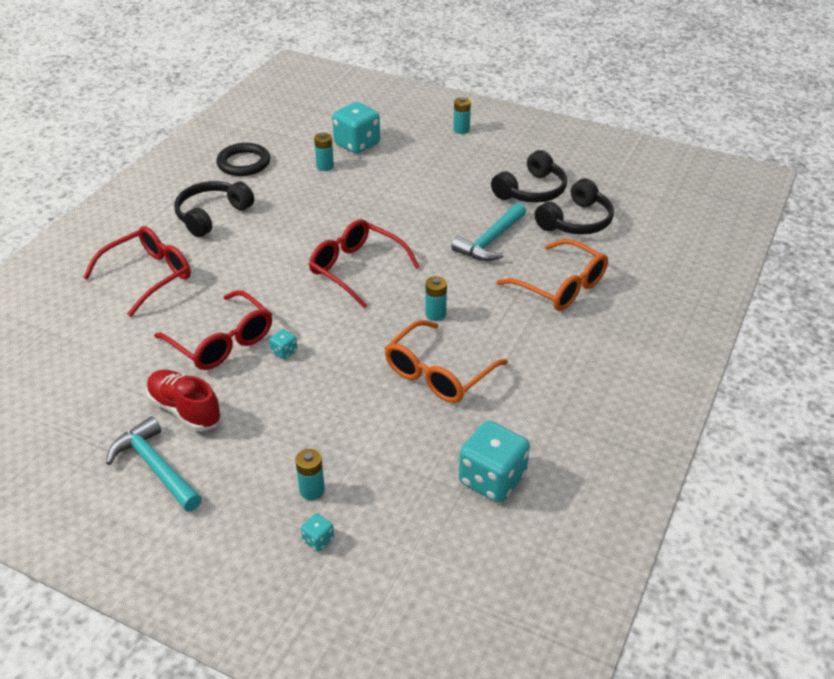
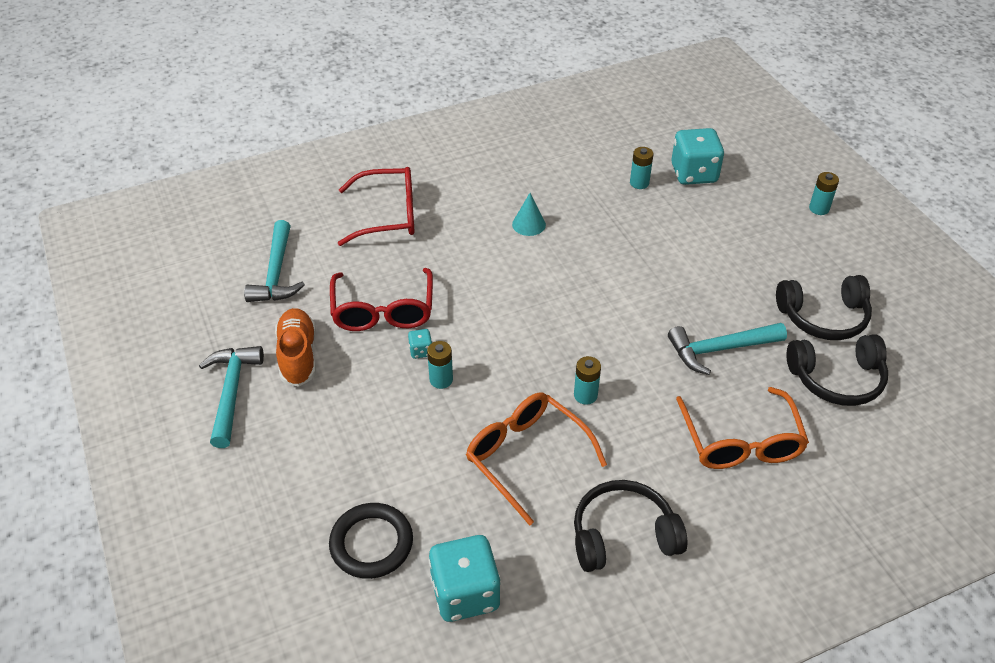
camera: 40 degrees right, 5 degrees up
red shoe [146,370,222,431] -> orange shoe [275,308,316,387]
black headphones [174,181,254,237] -> black headphones moved to [574,480,687,572]
black ring [216,143,270,176] -> black ring moved to [329,503,413,579]
turquoise battery [295,449,325,500] -> turquoise battery moved to [427,341,453,389]
turquoise dice [301,513,334,552] -> none
red glasses [309,219,420,308] -> none
orange glasses [385,320,508,403] -> orange glasses turned 60 degrees clockwise [466,392,607,526]
none -> turquoise hammer [244,220,305,302]
none -> turquoise cone [512,193,546,236]

